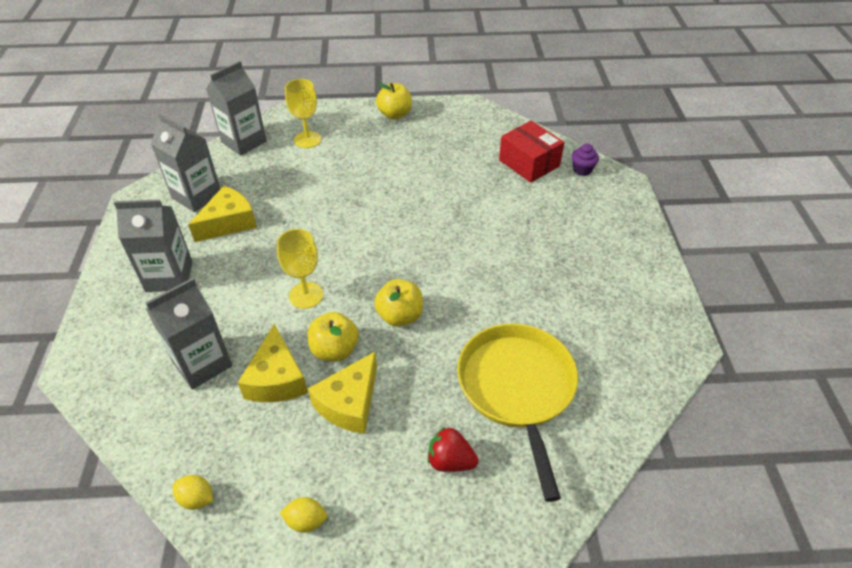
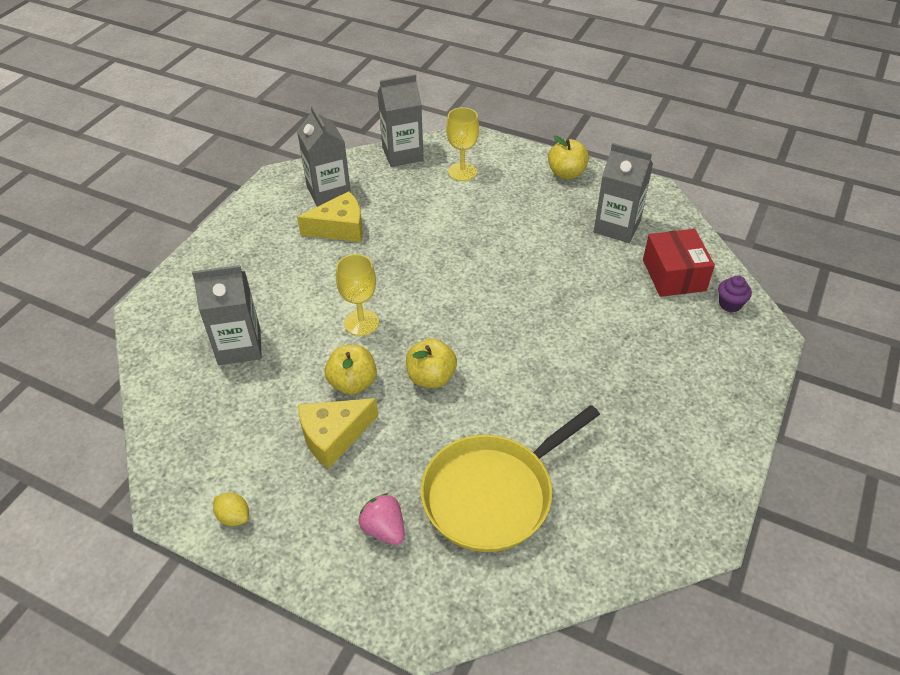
camera: 30 degrees right, 0 degrees up
grey carton [114,199,193,292] -> grey carton moved to [594,143,653,243]
yellow lemon [173,475,213,510] -> none
yellow cheese [238,324,308,402] -> none
red strawberry [428,427,478,472] -> pink strawberry [359,493,405,545]
yellow pan [457,323,578,502] -> yellow pan turned 150 degrees counterclockwise [421,405,600,552]

